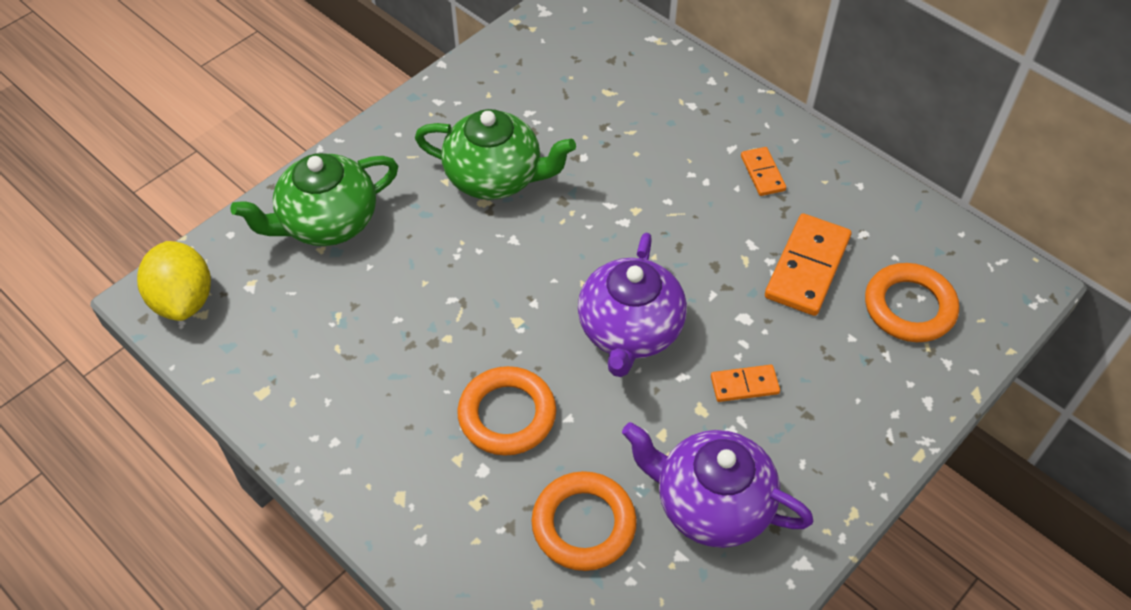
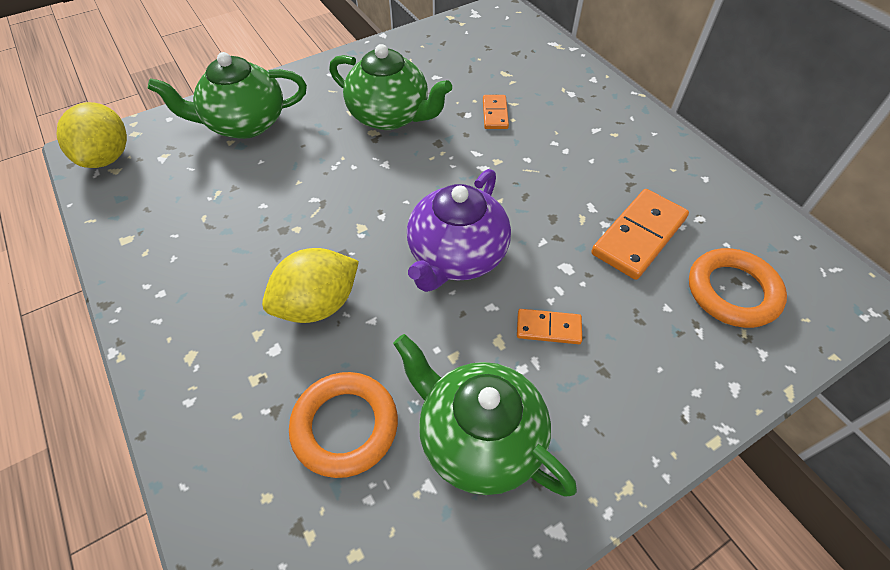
camera: 15 degrees right, 0 degrees up
orange ring [457,366,556,456] -> yellow lemon [262,248,359,323]
purple teapot [622,422,813,548] -> green teapot [393,334,577,497]
orange domino [741,147,786,196] -> orange domino moved to [483,95,509,129]

